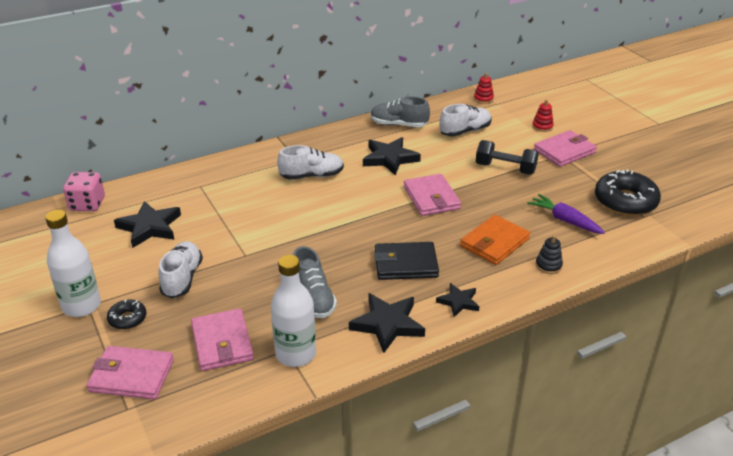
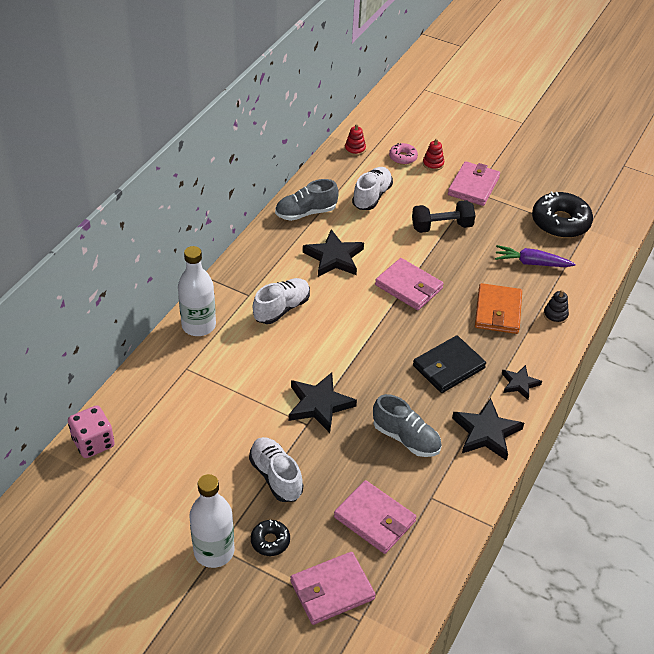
camera: 35 degrees left, 10 degrees up
black star [114,201,181,248] -> black star moved to [289,372,357,433]
white bottle [271,255,316,367] -> white bottle moved to [178,246,216,336]
none -> pink donut [389,143,418,165]

